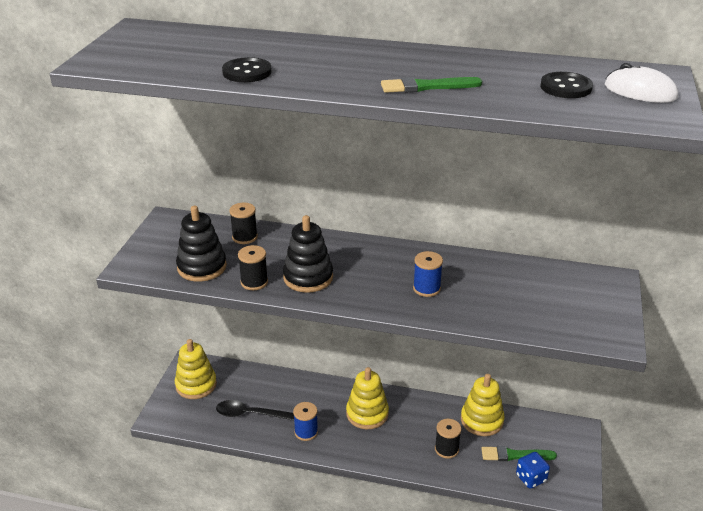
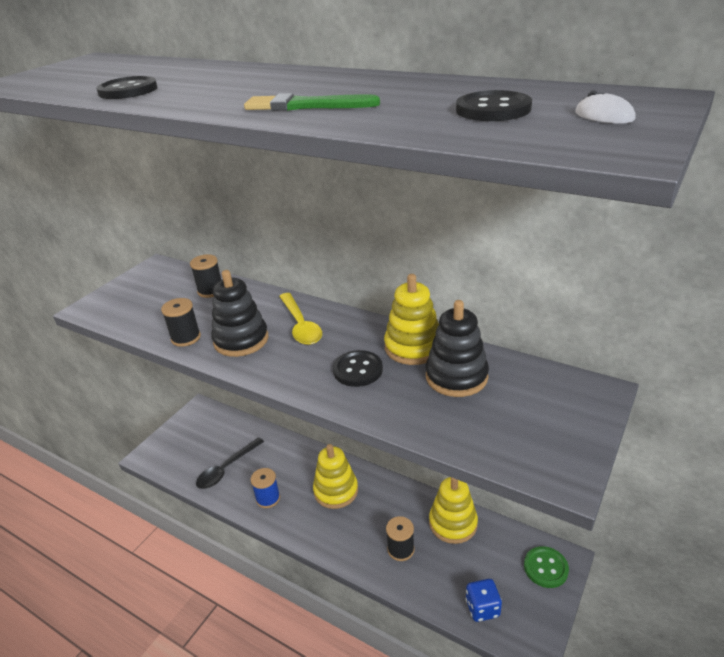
camera: 20 degrees right, 0 degrees up
yellow stacking toy [175,339,217,399] -> yellow stacking toy moved to [384,274,439,365]
black stacking toy [176,206,227,282] -> black stacking toy moved to [426,300,489,397]
black spoon [216,400,294,420] -> black spoon turned 75 degrees counterclockwise [196,437,264,489]
blue spool [413,251,443,297] -> black button [333,350,383,387]
green brush [481,446,557,461] -> none
white mouse [605,63,678,103] -> white mouse [575,91,636,123], size x0.55
none -> yellow spoon [279,293,322,345]
none -> green button [524,546,569,588]

